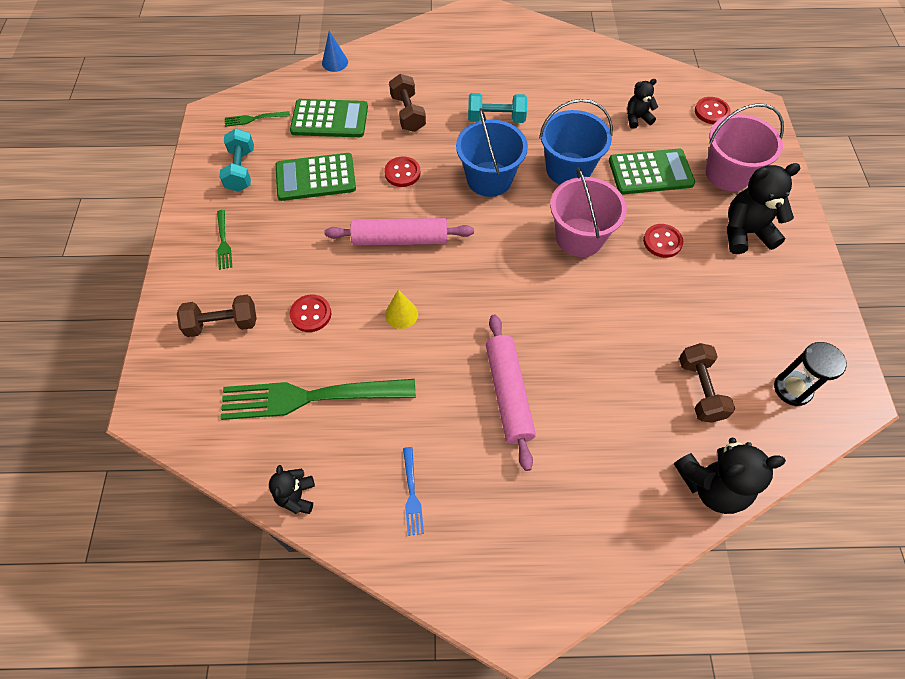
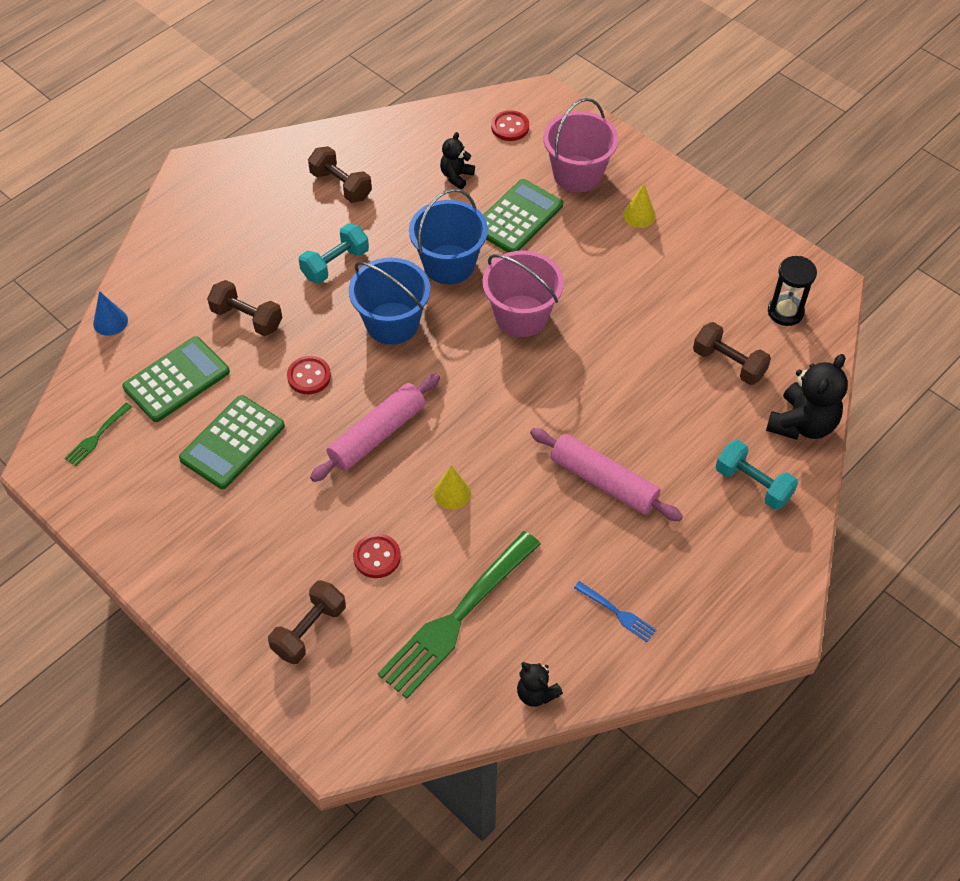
camera: 45 degrees left, 5 degrees down
green fork [217,210,232,270] -> none
turquoise dumbbell [219,129,254,192] -> turquoise dumbbell moved to [716,440,798,510]
red button [643,224,683,258] -> none
black teddy bear [727,163,801,254] -> yellow cone [623,184,656,228]
none -> brown dumbbell [308,146,372,203]

